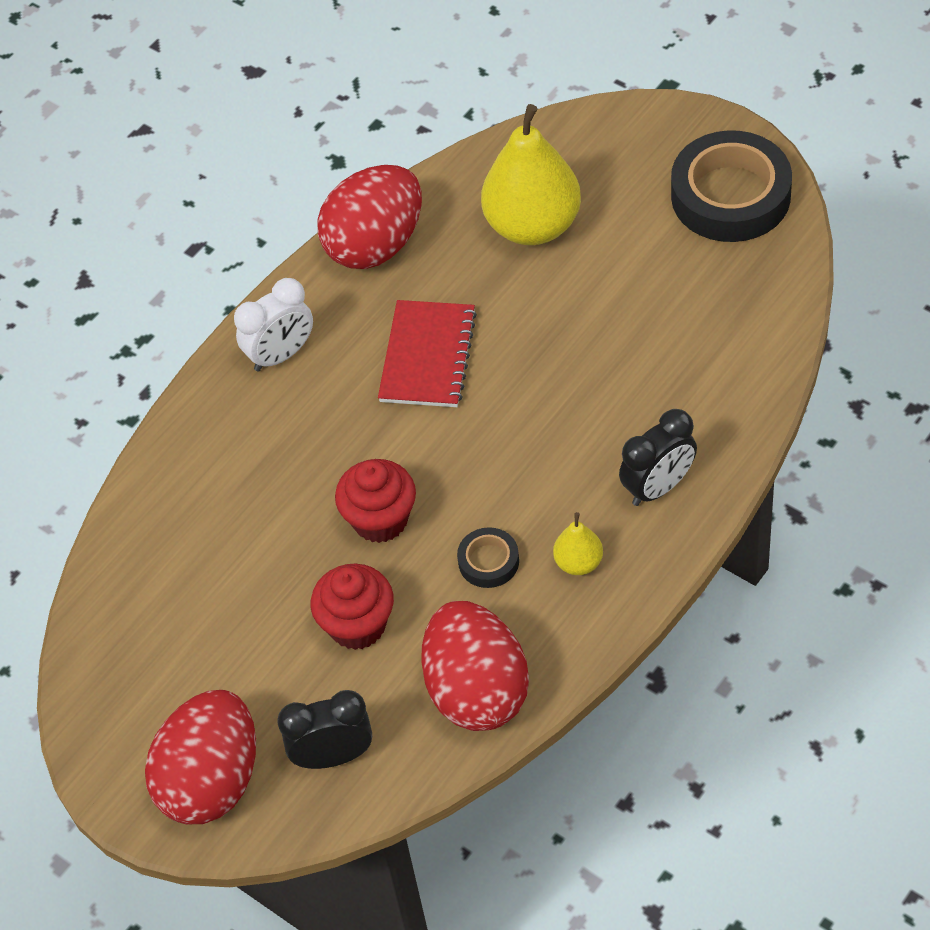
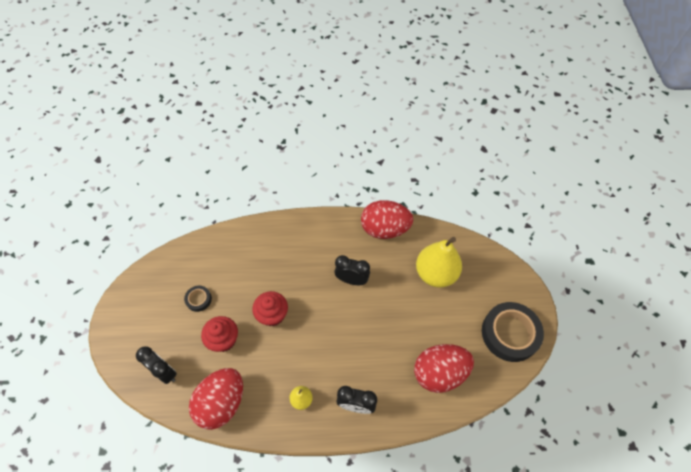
camera: 45 degrees right, 5 degrees up
red egg [145,690,256,824] -> red egg moved to [414,344,474,393]
white clock [234,278,313,371] -> none
red notebook [378,300,477,407] -> black clock [335,255,370,285]
black tape [457,527,519,588] -> black tape moved to [184,286,212,312]

